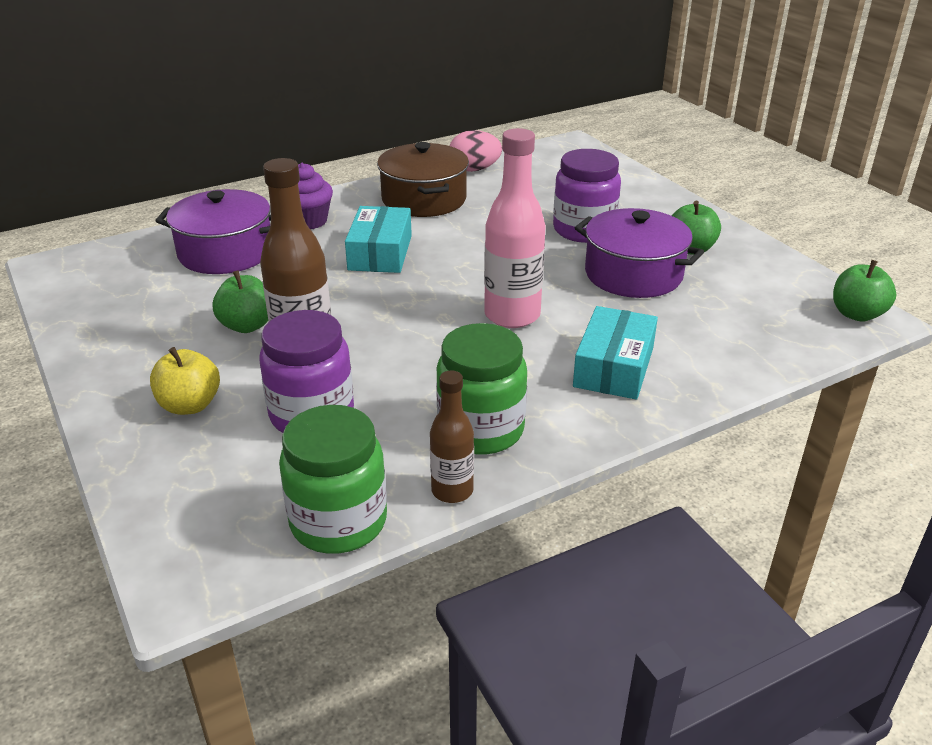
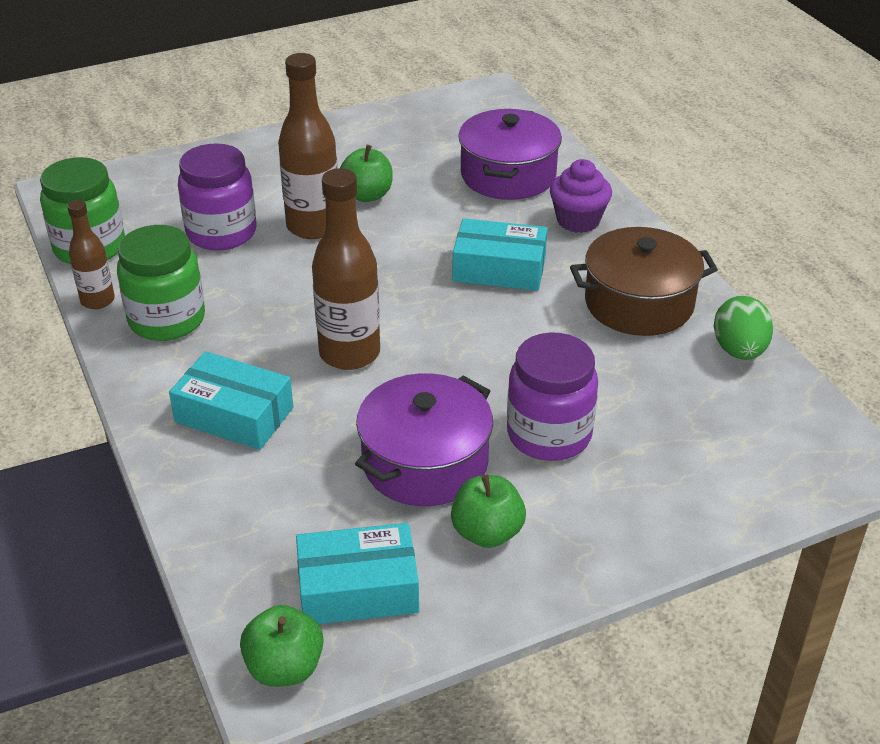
camera: 95 degrees right, 5 degrees up
yellow apple [150,347,220,415] -> none
pink egg [450,130,502,172] -> green egg [714,296,773,360]
pink bottle [484,128,546,328] -> brown bottle [312,168,380,370]
none -> turquoise box [296,523,419,624]

